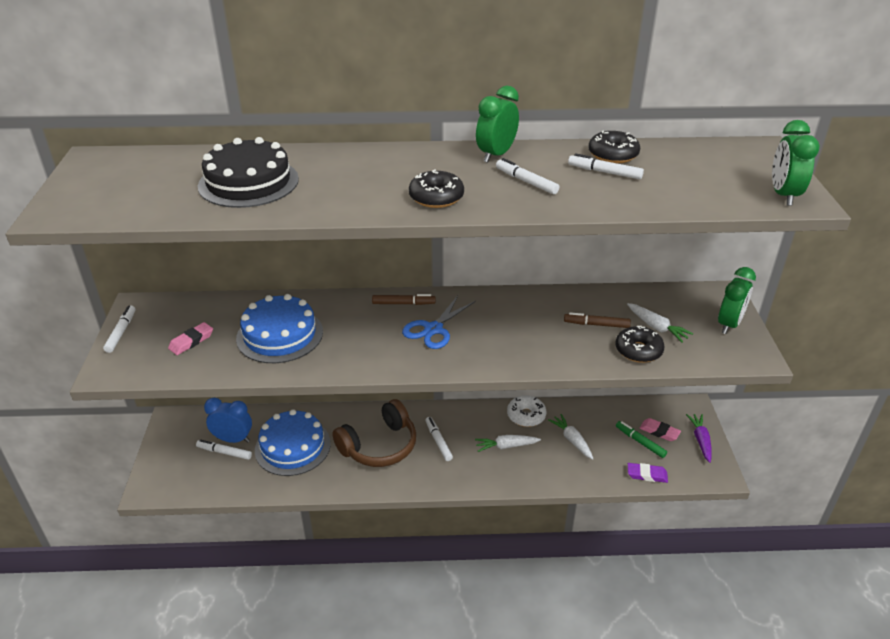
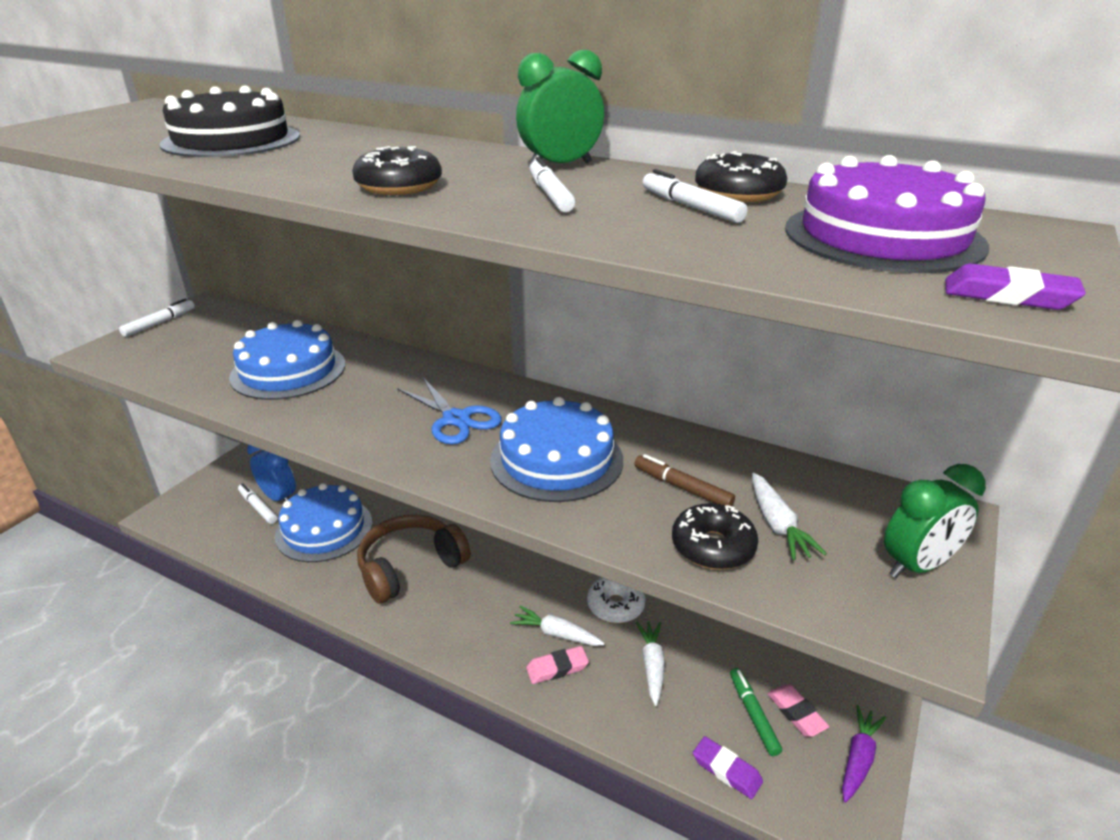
camera: 30 degrees right, 5 degrees down
pink eraser [168,322,213,355] -> pink eraser moved to [526,646,589,684]
brown headphones [332,399,416,467] -> brown headphones turned 150 degrees clockwise [357,515,471,603]
brown marker [372,294,436,305] -> none
blue scissors [402,295,476,349] -> blue scissors turned 105 degrees counterclockwise [397,377,502,444]
white marker [425,417,453,461] -> none
green clock [772,120,820,206] -> purple eraser [945,264,1086,310]
none -> blue cake [490,397,623,502]
none -> purple cake [785,155,989,273]

